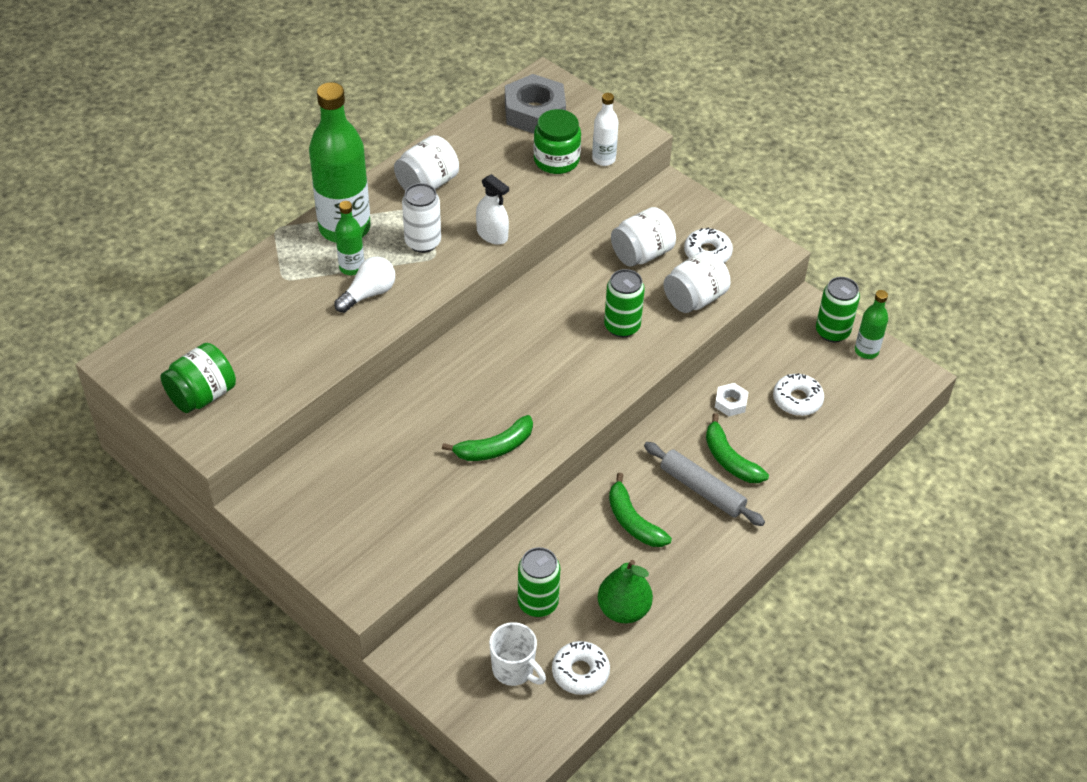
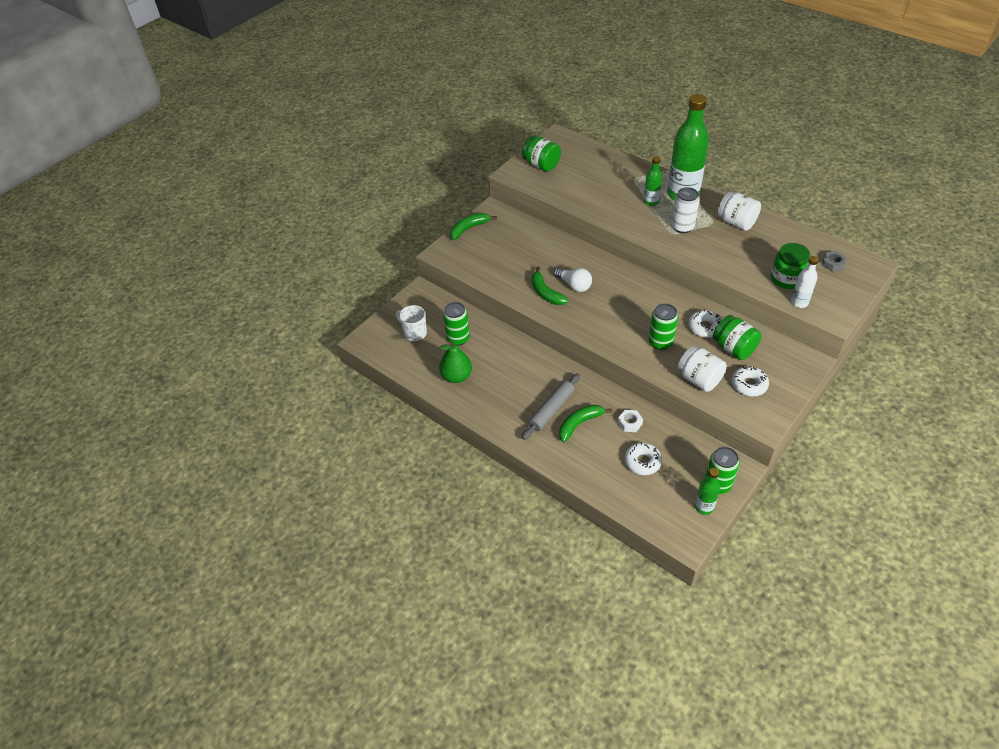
camera: 90 degrees right, 0 degrees up
white light bulb [334,257,395,313] -> white light bulb moved to [554,268,592,292]
white spray bottle [476,174,509,245] -> none
white mug [489,622,546,686] -> white mug turned 90 degrees clockwise [396,305,427,341]
grey nut [505,74,566,134] -> grey nut [822,251,846,272], size x0.48
white donut [552,641,610,695] -> white donut moved to [688,309,722,338]
green banana [609,473,672,547] -> green banana moved to [450,213,497,240]
white jar [611,207,676,267] -> green jar [713,315,762,360]

